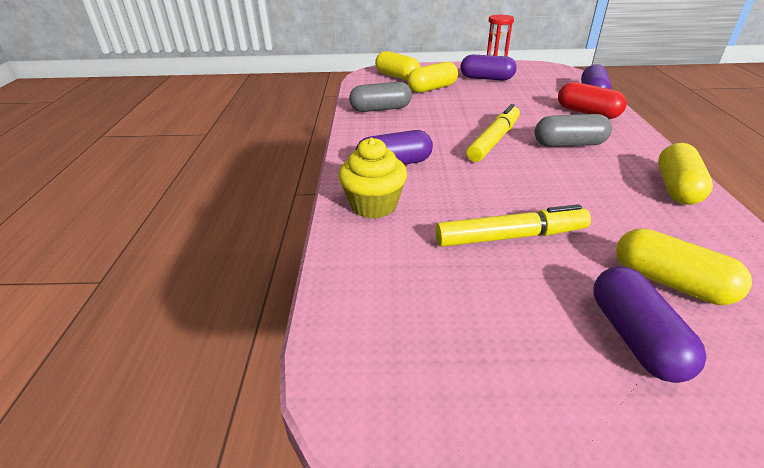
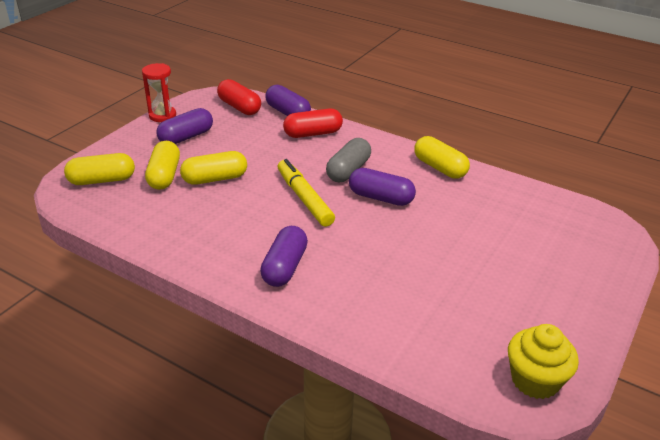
camera: 60 degrees left, 0 degrees up
yellow cupcake [338,138,407,219] -> yellow cupcake moved to [508,324,579,399]
grey capsule [349,82,412,112] -> none
yellow marker [435,204,591,247] -> none
purple capsule [593,267,706,383] -> purple capsule moved to [349,168,416,206]
yellow capsule [616,228,752,305] -> yellow capsule moved to [180,151,247,185]
none -> red capsule [217,79,261,115]

